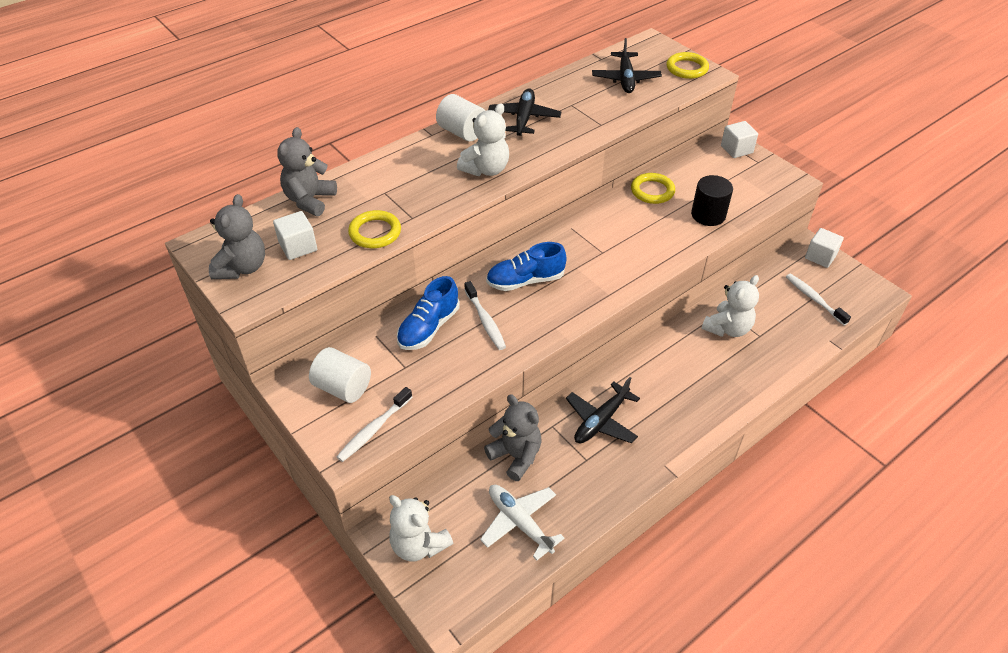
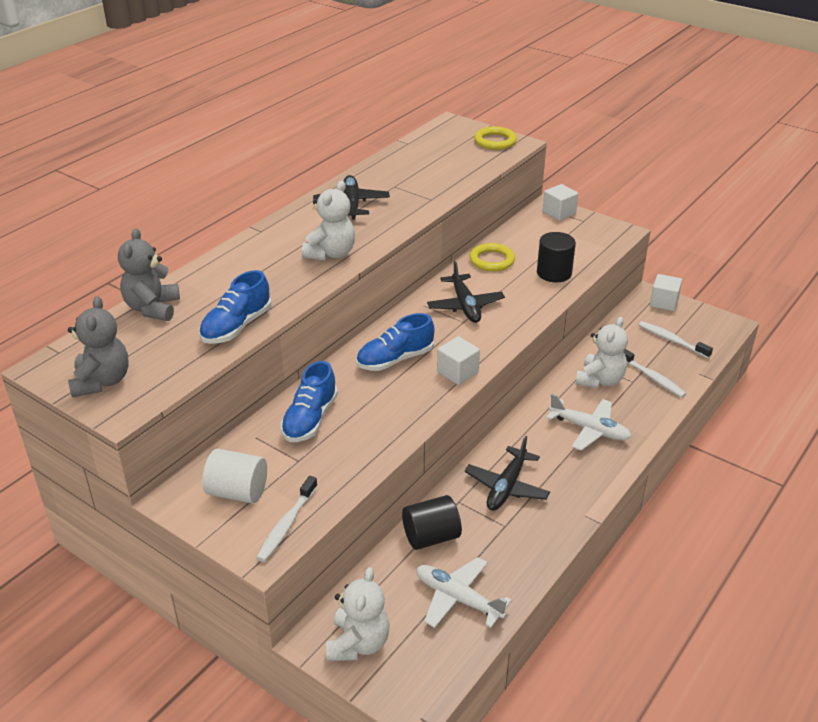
camera: 15 degrees left, 10 degrees down
white cube [273,211,317,260] -> white cube moved to [437,336,480,385]
yellow ring [348,210,401,248] -> blue shoe [199,270,272,344]
white teddy bear [389,495,453,562] -> white teddy bear turned 105 degrees counterclockwise [326,567,390,661]
white cylinder [436,94,485,141] -> none
white toothbrush [464,281,506,350] -> white toothbrush moved to [623,349,686,398]
grey teddy bear [484,394,542,481] -> black cylinder [402,495,462,550]
black plane [592,38,662,93] -> black plane moved to [427,261,505,323]
none -> white plane [546,394,632,451]

